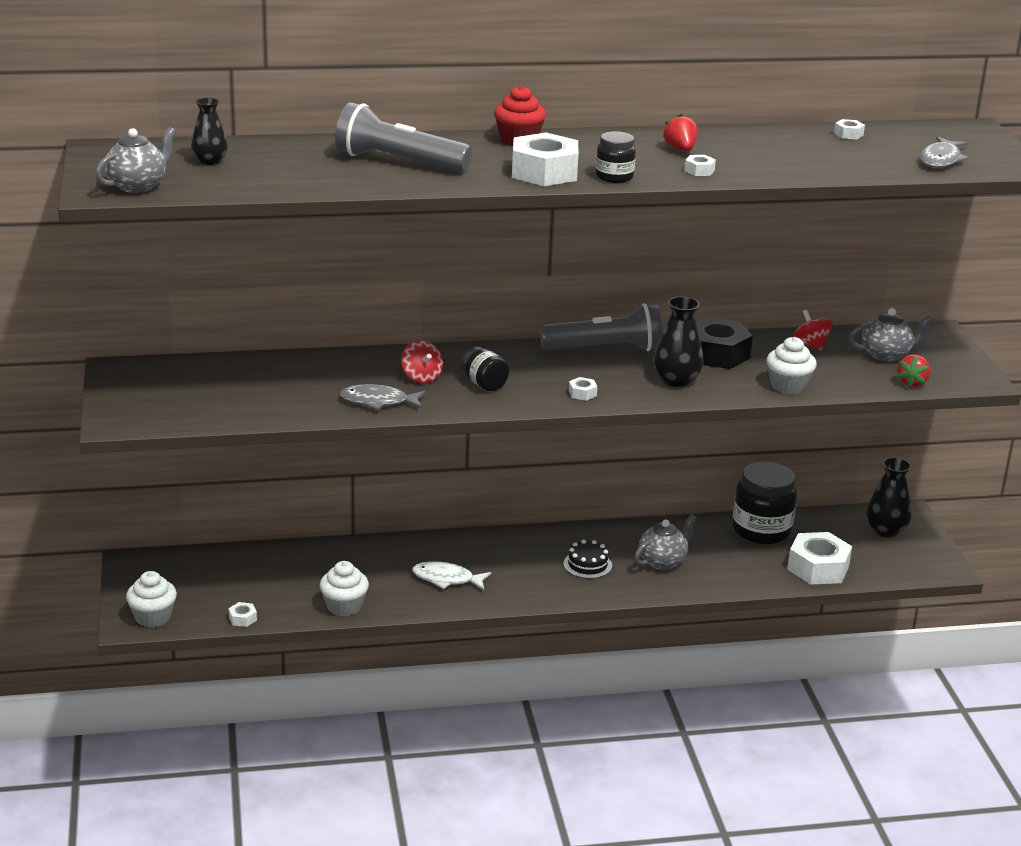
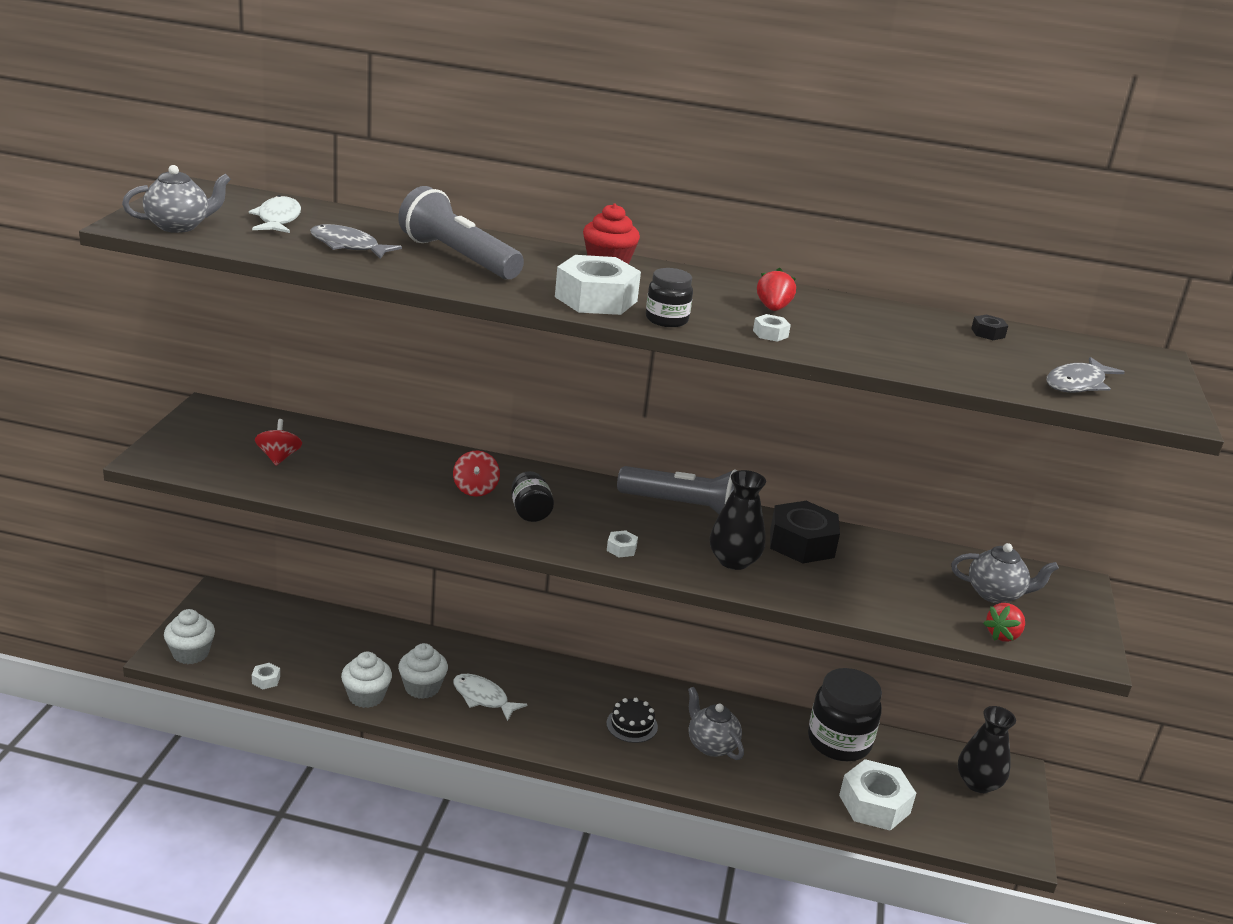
camera: 20 degrees right, 0 degrees up
black vase [191,98,228,165] -> white fish [249,195,301,233]
grey fish [340,384,426,410] -> grey fish moved to [310,224,402,259]
grey teapot [634,514,697,570] -> grey teapot turned 105 degrees counterclockwise [688,687,744,760]
white cupcake [766,337,817,394] -> white cupcake moved to [398,643,448,699]
red spinning top [793,310,833,351] -> red spinning top moved to [255,419,302,466]
white nut [834,119,865,139] -> black nut [971,314,1008,340]

